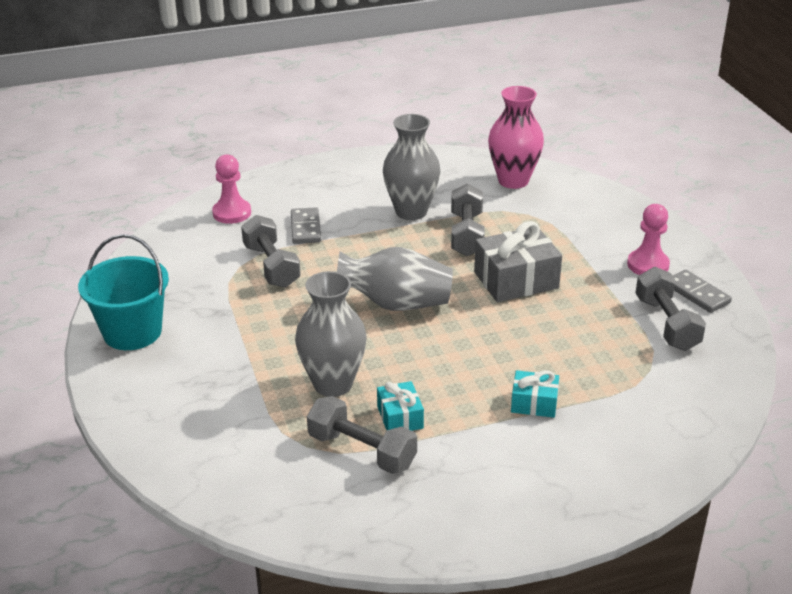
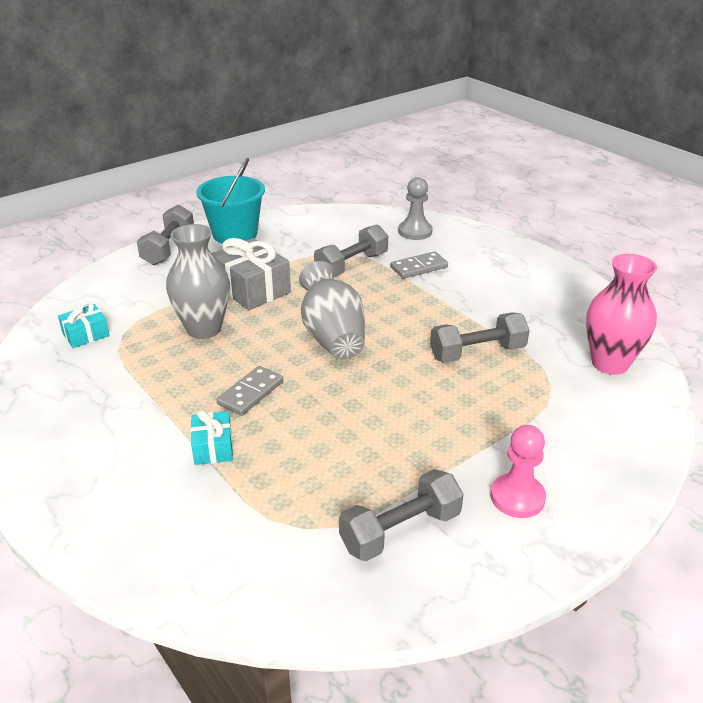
camera: 70 degrees right, 0 degrees up
pink pawn [212,154,251,224] -> grey pawn [398,177,433,240]
grey dumbbell [307,396,417,474] -> grey dumbbell moved to [137,205,194,265]
turquoise gift [377,381,424,431] -> turquoise gift moved to [58,302,110,348]
grey vase [383,114,440,220] -> none
grey gift [474,221,562,302] -> grey gift moved to [212,238,291,310]
grey domino [673,270,732,313] -> grey domino moved to [217,366,283,416]

